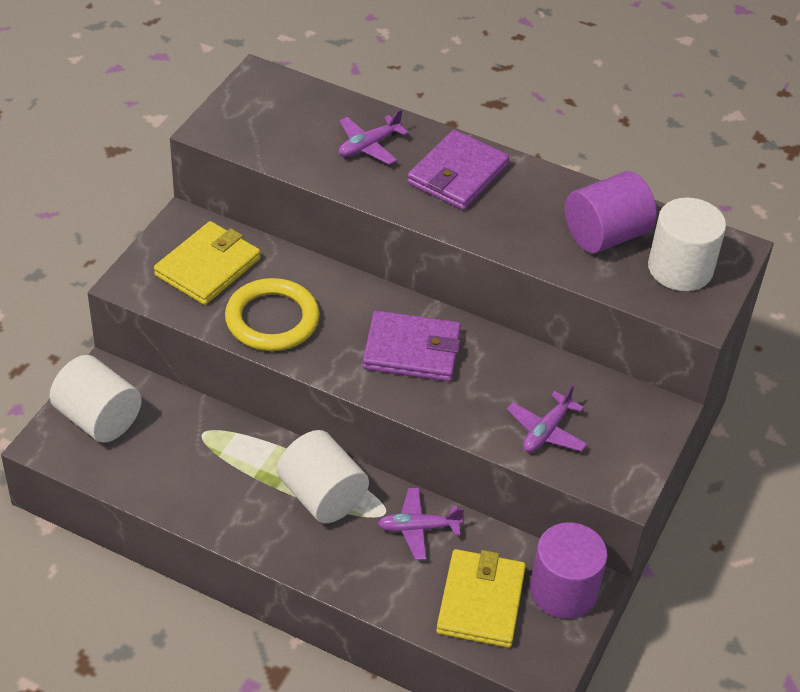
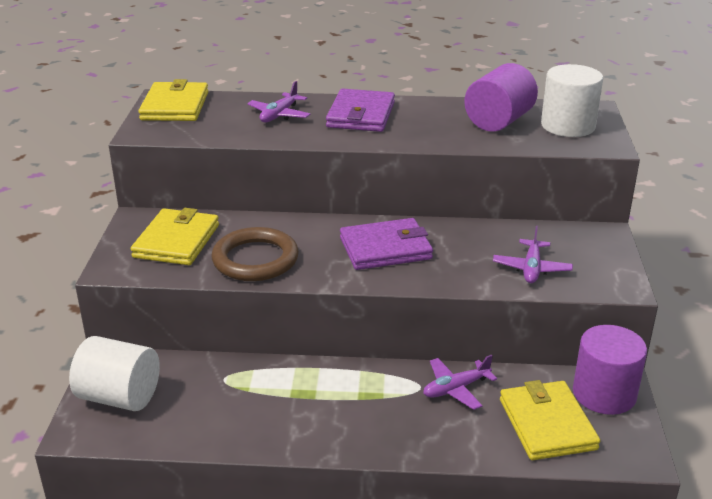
camera: 20 degrees left, 15 degrees down
yellow ring [225,278,320,351] -> brown ring [212,227,299,281]
white cylinder [277,430,369,523] -> none
none -> yellow wallet [138,79,208,121]

